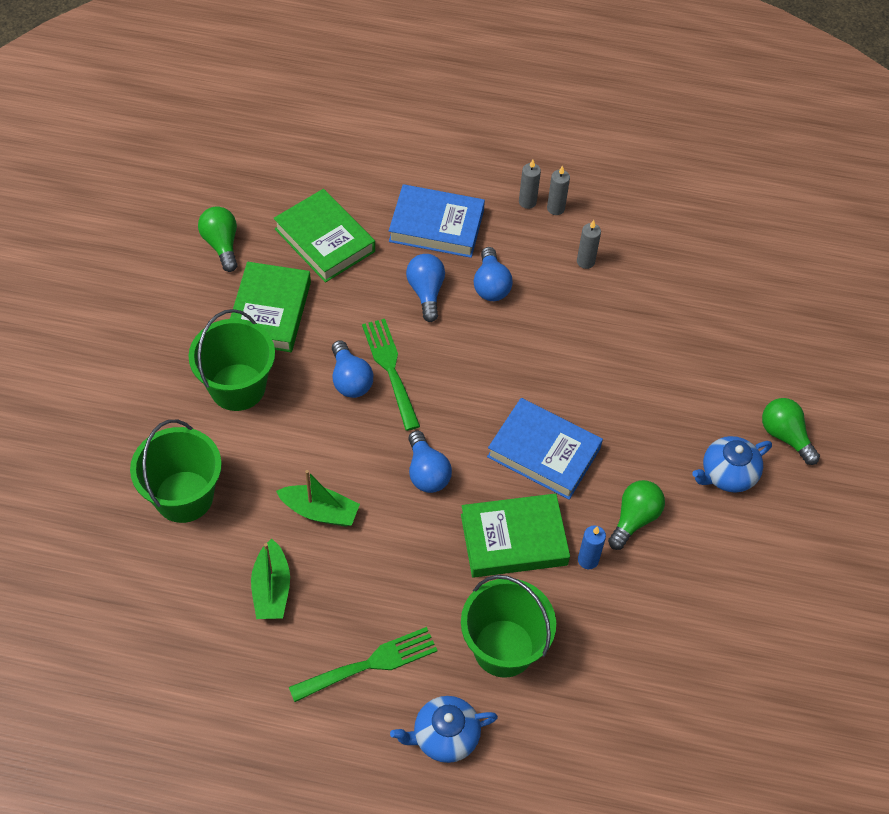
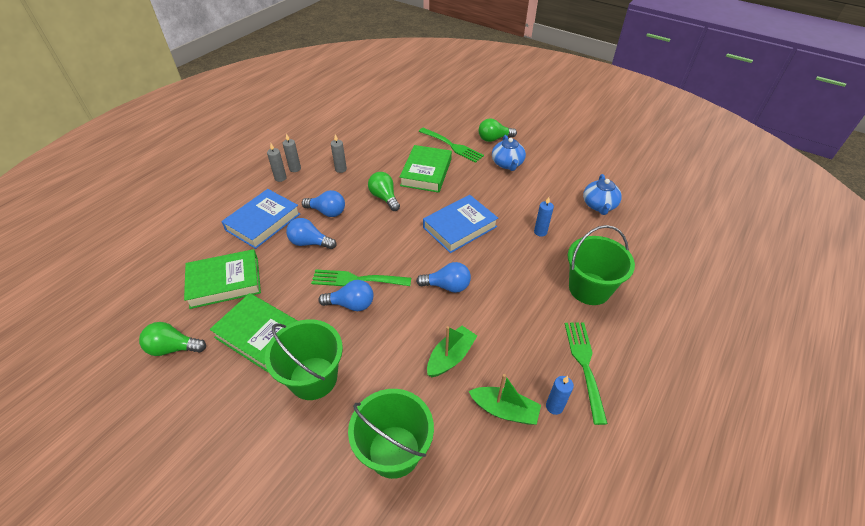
camera: 65 degrees left, 10 degrees down
blue teapot [390,696,498,763] -> blue teapot moved to [583,174,622,215]
green book [461,493,570,578] -> green book moved to [400,145,452,193]
green light bulb [608,480,665,550] -> green light bulb moved to [368,172,400,211]
none -> green fork [419,128,484,163]
none -> blue candle [546,376,574,415]

